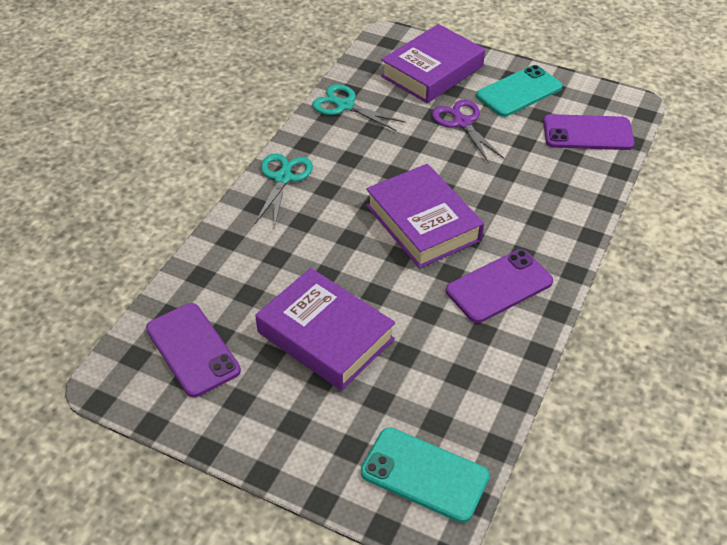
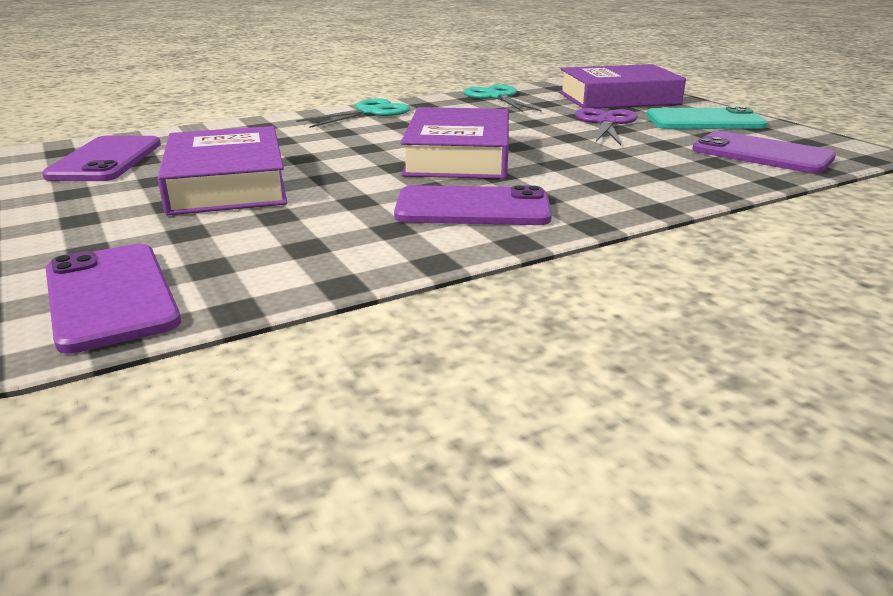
camera: 35 degrees right, 20 degrees down
turquoise phone [361,427,490,523] -> purple phone [46,244,181,354]

